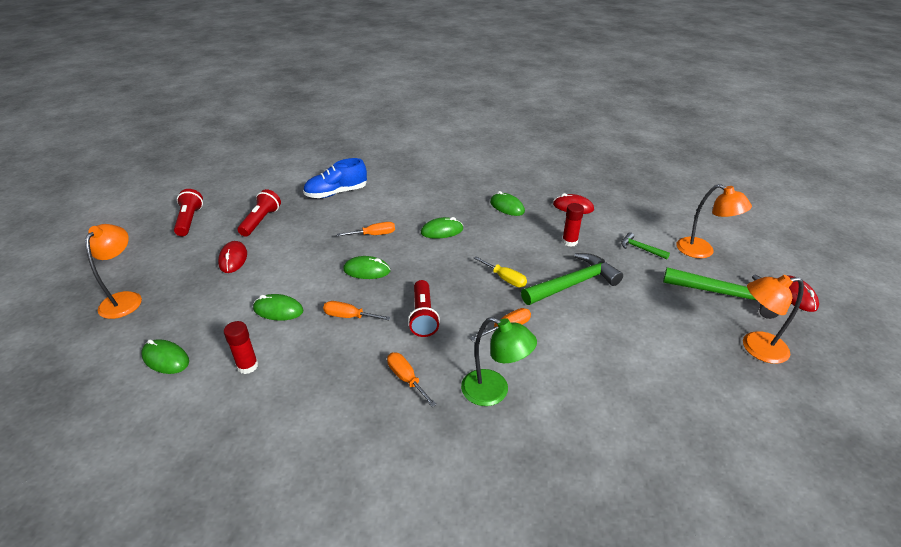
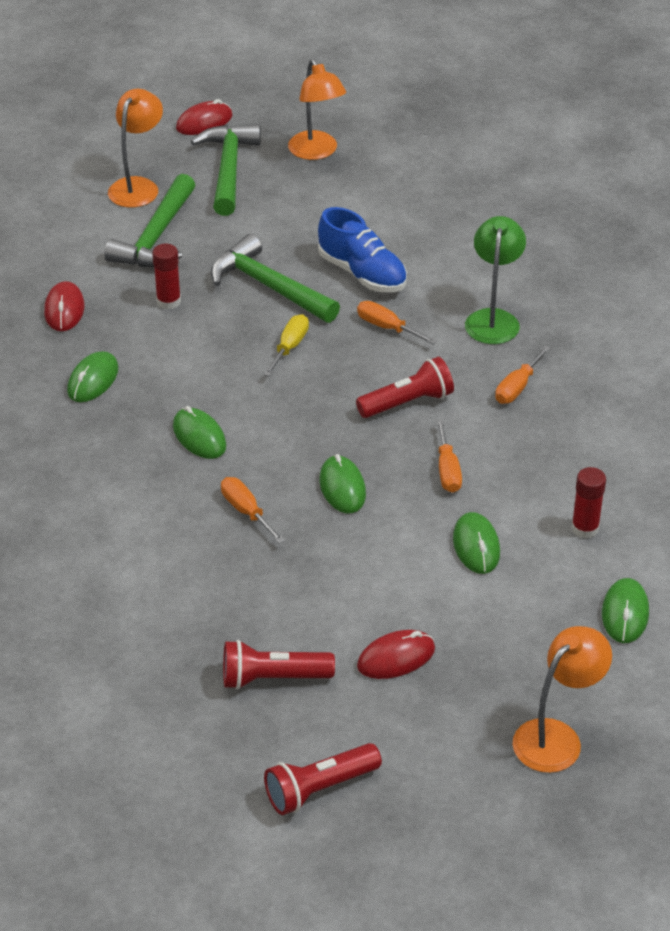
camera: 110 degrees left, 5 degrees up
orange lamp [85,224,142,319] -> orange lamp turned 150 degrees clockwise [513,626,612,773]
blue shoe [303,158,367,198] -> blue shoe moved to [318,207,407,293]
green hammer [621,232,670,259] -> green hammer [104,174,195,267], size x2.01

